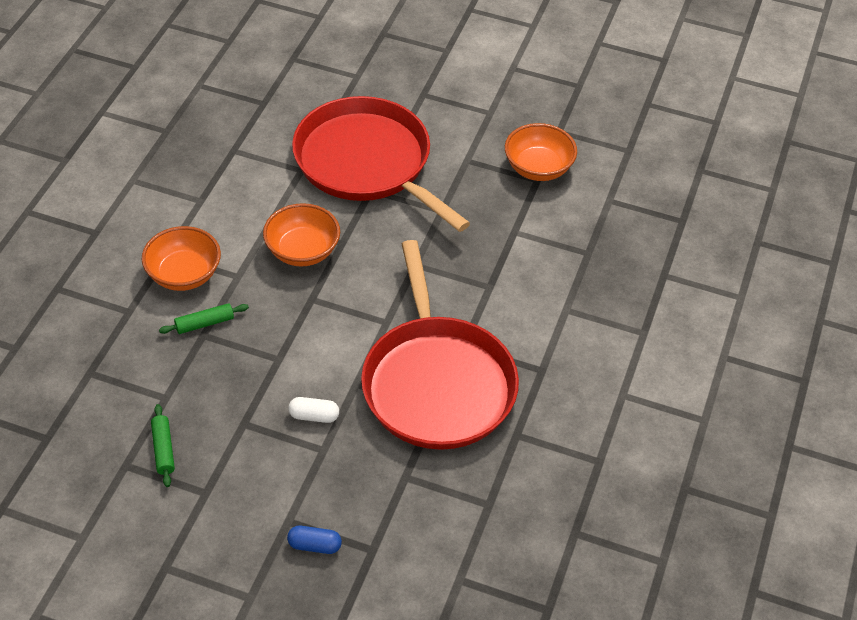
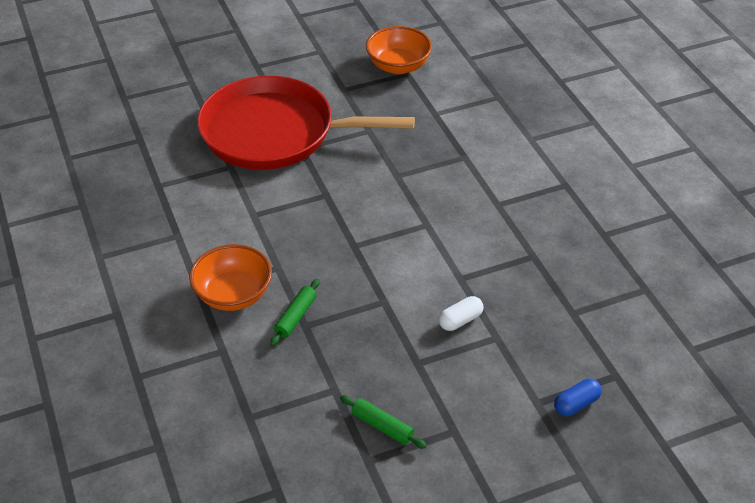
camera: 40 degrees left, 5 degrees down
orange bowl [263,203,340,267] -> none
red pan [361,240,519,450] -> none

